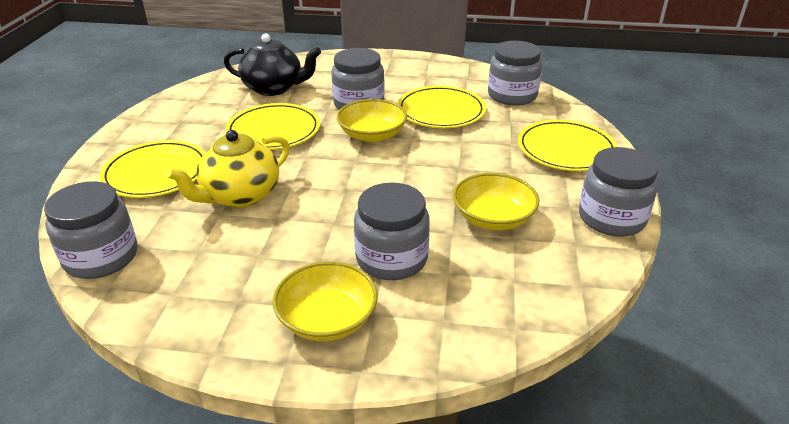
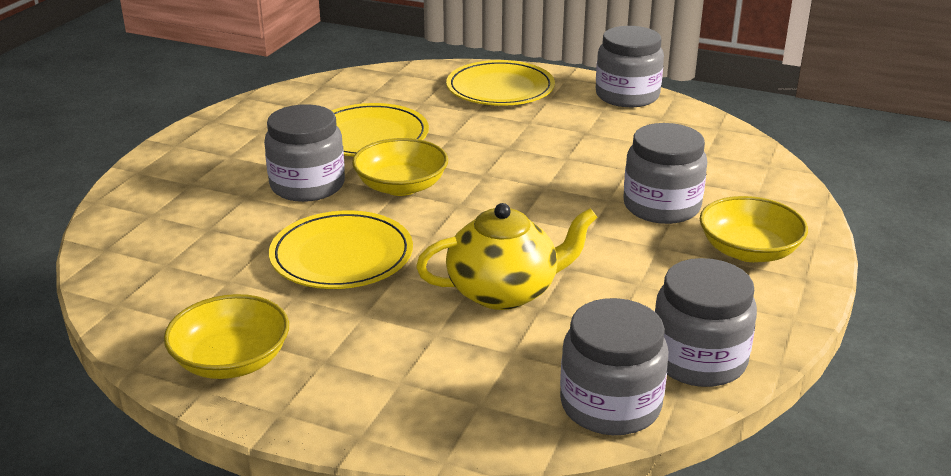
camera: 75 degrees left, 5 degrees down
yellow plate [99,140,206,198] -> none
yellow teapot [166,130,290,208] -> yellow teapot turned 75 degrees counterclockwise [416,203,597,310]
black teapot [224,34,321,96] -> none
yellow bowl [453,173,539,230] -> yellow bowl moved to [164,294,289,379]
grey jar [488,41,542,106] -> grey jar moved to [655,258,757,387]

